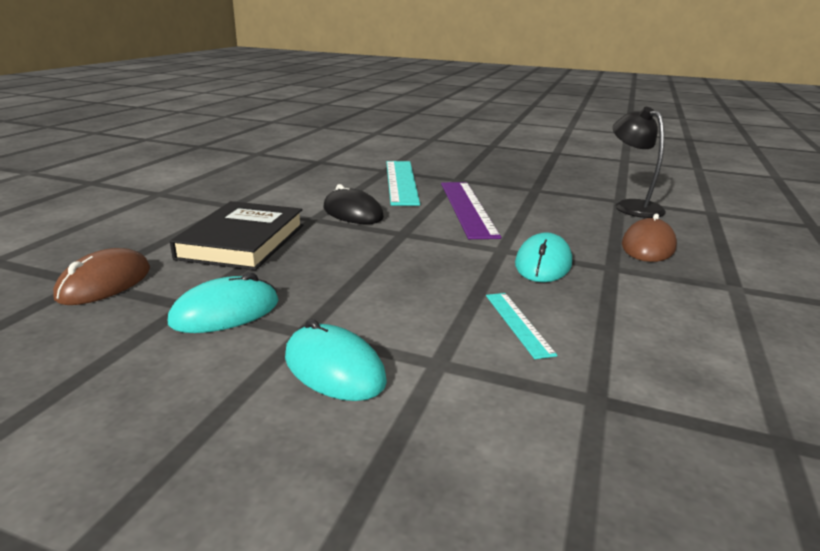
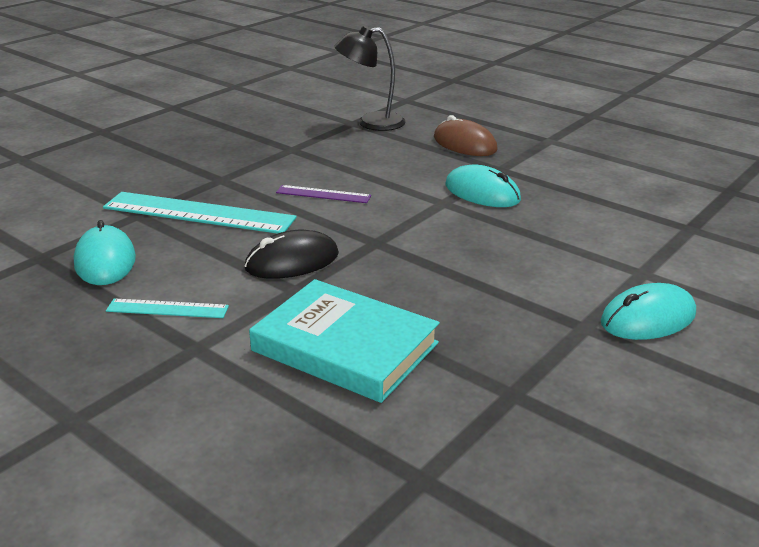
camera: 70 degrees left, 5 degrees up
brown mouse [53,248,150,305] -> none
turquoise mouse [168,273,279,333] -> turquoise mouse moved to [74,220,136,285]
black book [170,201,303,270] -> turquoise book [249,279,440,403]
purple ruler [441,182,501,239] -> purple ruler [276,185,371,203], size x0.51
turquoise ruler [486,293,557,359] -> turquoise ruler moved to [106,299,229,318]

